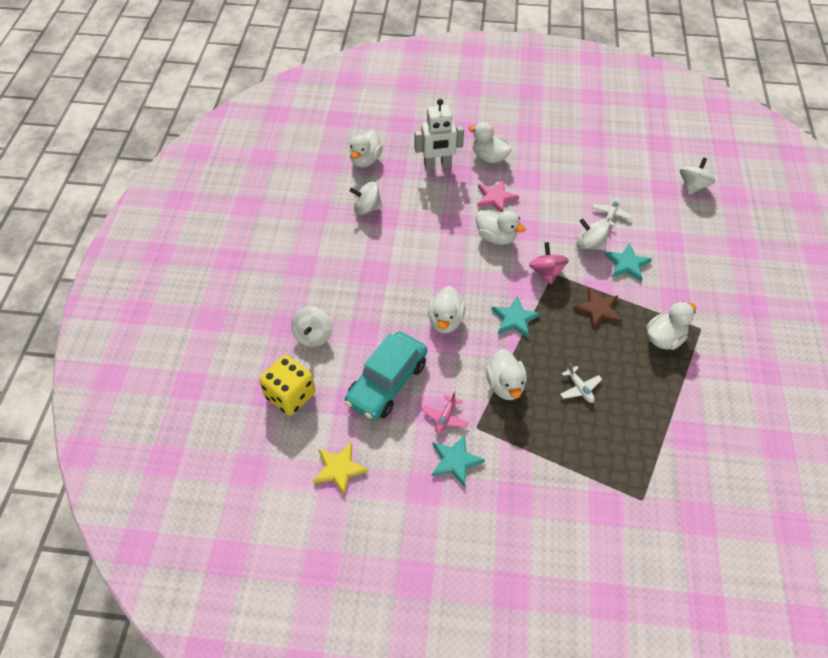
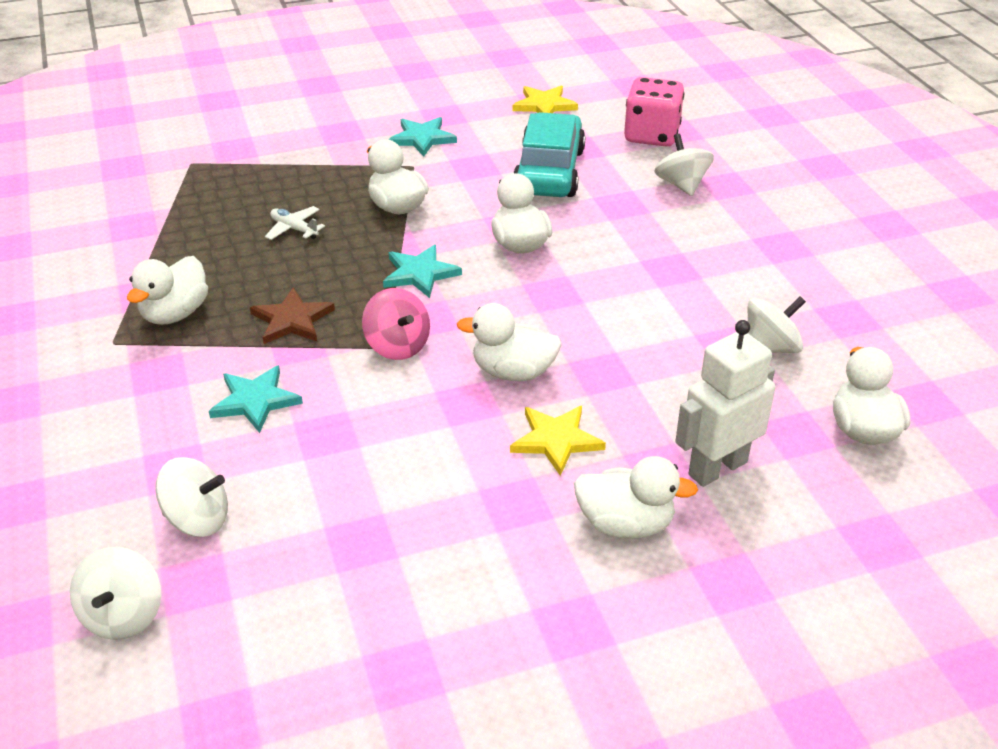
camera: 155 degrees right, 15 degrees down
yellow dice [259,355,315,416] -> pink dice [624,77,684,147]
pink plane [422,391,469,434] -> none
pink star [477,180,519,212] -> yellow star [510,406,606,476]
white spinning top [576,219,610,250] -> white spinning top moved to [155,457,228,537]
white plane [592,199,632,226] -> none

